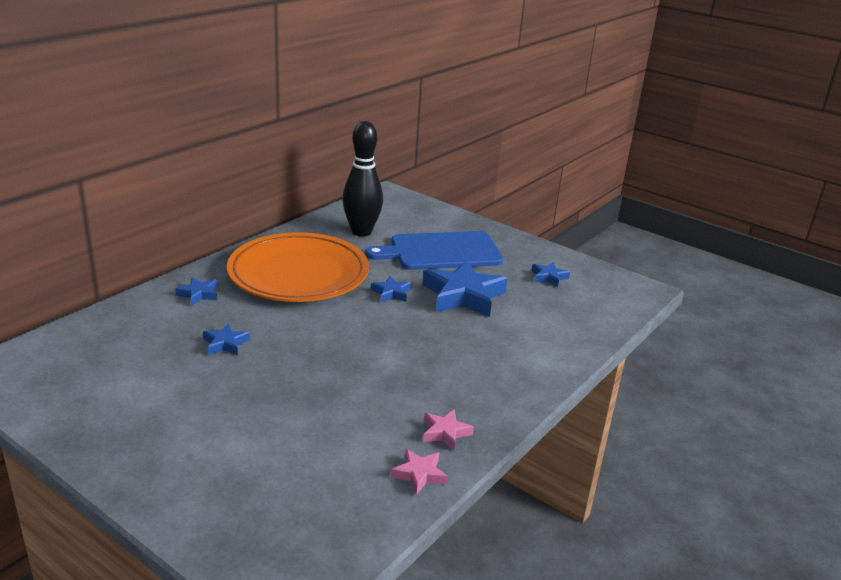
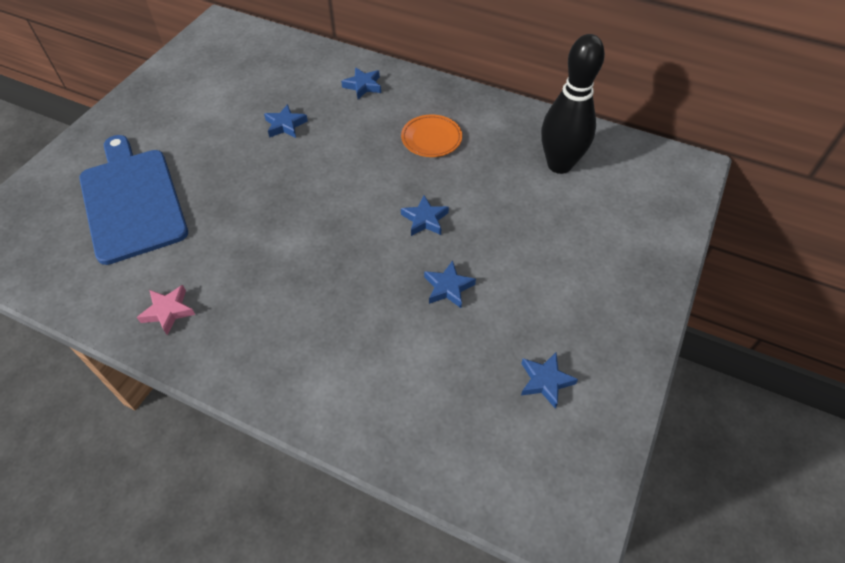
camera: 80 degrees right, 25 degrees up
orange plate [227,232,369,302] -> orange plate [401,115,462,157], size x0.40
blue cutting board [365,231,504,270] -> blue cutting board moved to [79,135,188,265]
pink star [391,449,447,495] -> none
blue star [422,260,508,317] -> blue star [424,260,476,308], size x0.48

